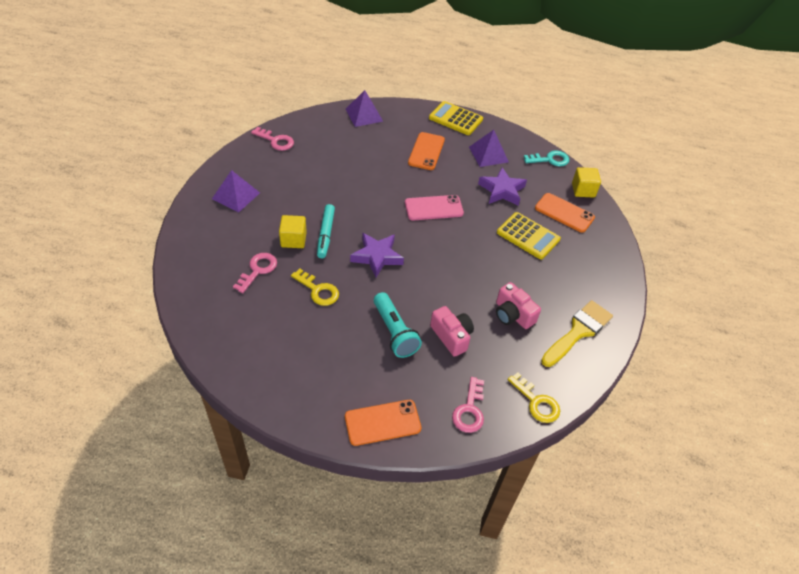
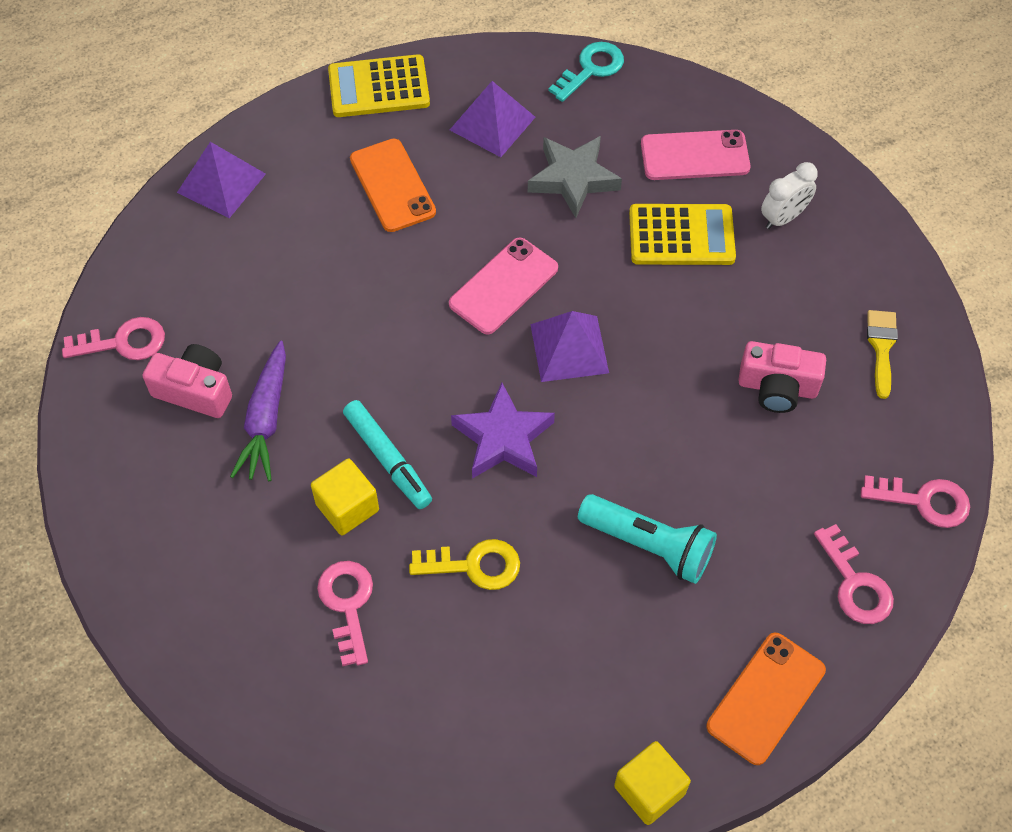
camera: 35 degrees left, 10 degrees up
purple pyramid [212,170,260,213] -> purple pyramid moved to [530,311,609,382]
pink camera [430,306,474,357] -> pink camera moved to [143,344,232,418]
purple star [478,167,527,206] -> grey star [528,136,622,218]
yellow key [508,372,560,423] -> pink key [861,475,970,528]
orange phone [535,193,595,233] -> pink phone [641,130,751,180]
yellow brush [541,300,613,367] -> yellow brush [867,310,898,399], size x0.58
yellow cube [572,167,601,198] -> yellow cube moved to [614,741,691,825]
none -> purple carrot [230,340,286,481]
none -> white clock [761,162,818,229]

